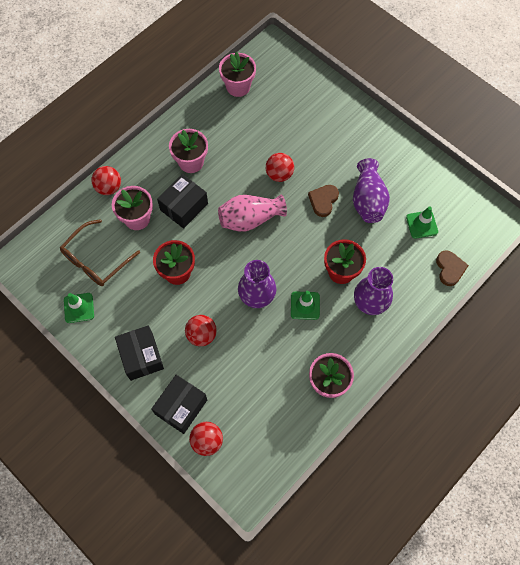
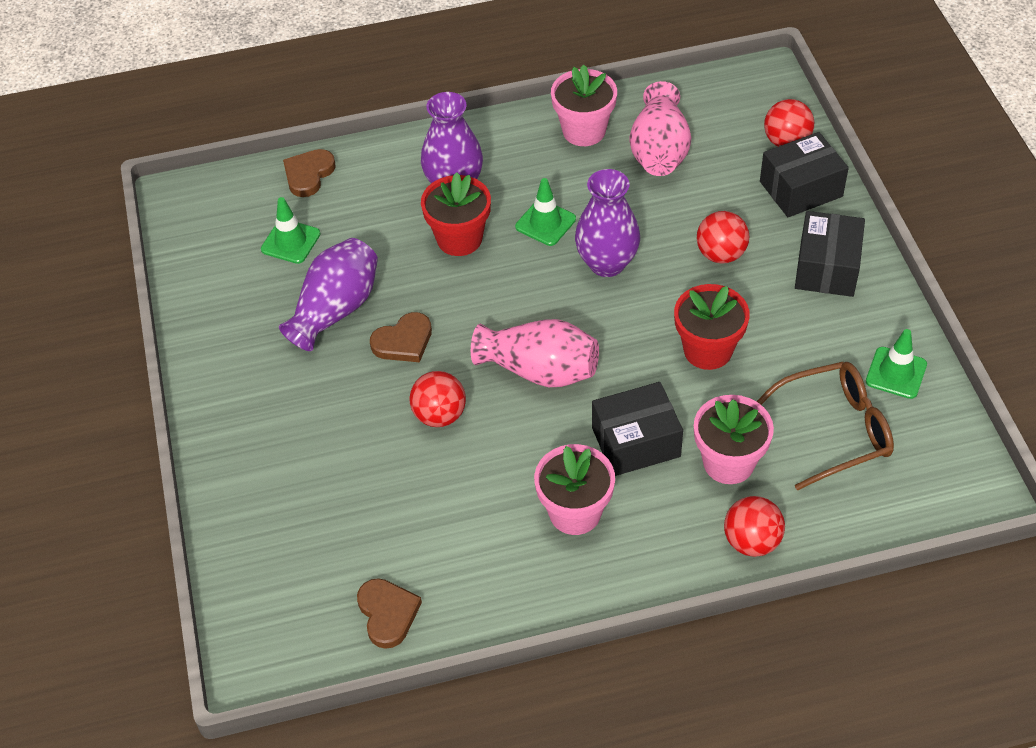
camera: 145 degrees left, 15 degrees down
pink flower pot [219,52,256,97] -> brown heart [357,578,422,649]
none -> pink vase [629,81,691,176]

